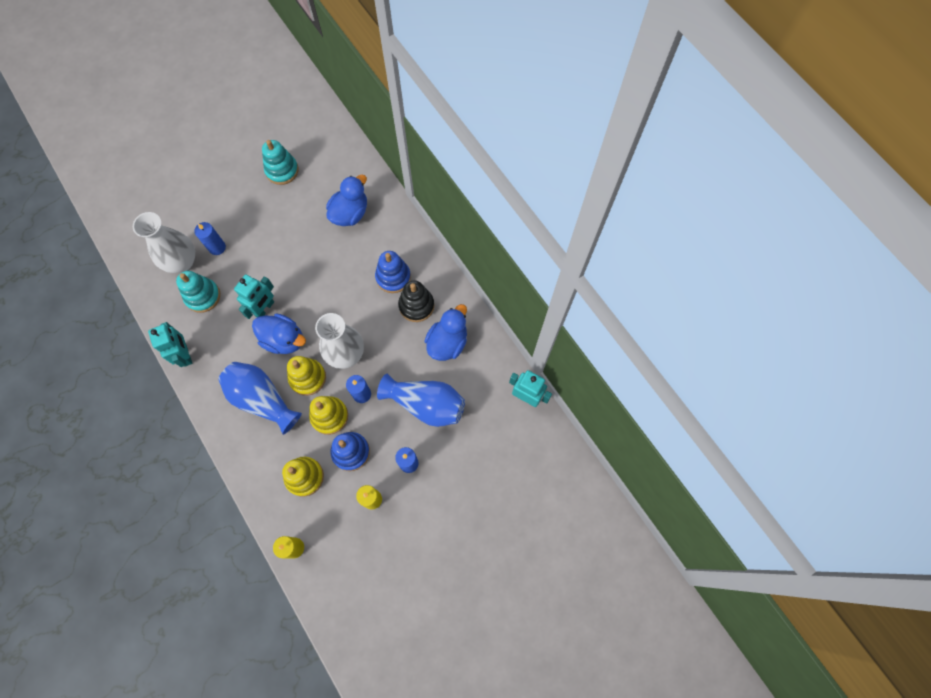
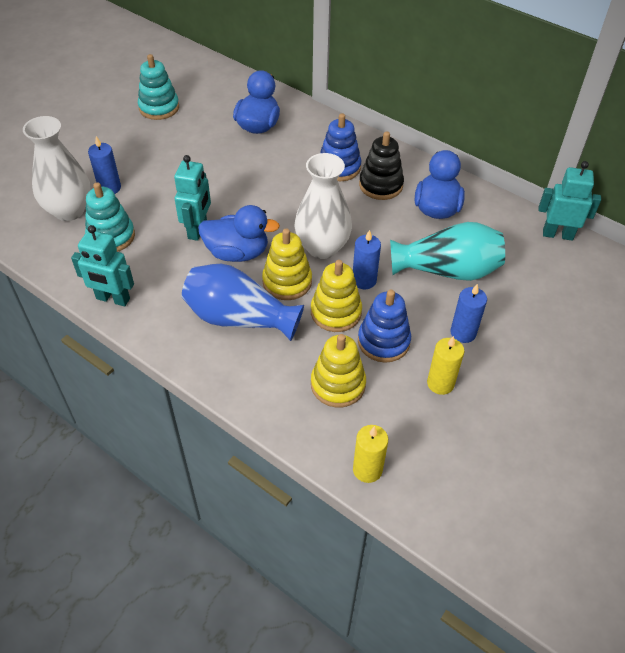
camera: 20 degrees left, 20 degrees down
turquoise robot [148,322,192,367] -> turquoise robot turned 150 degrees clockwise [71,225,134,306]
blue vase [377,374,465,427] -> turquoise vase [390,222,505,281]

